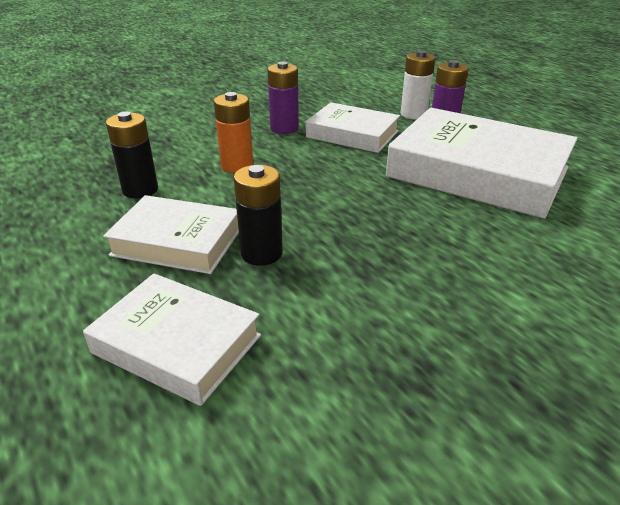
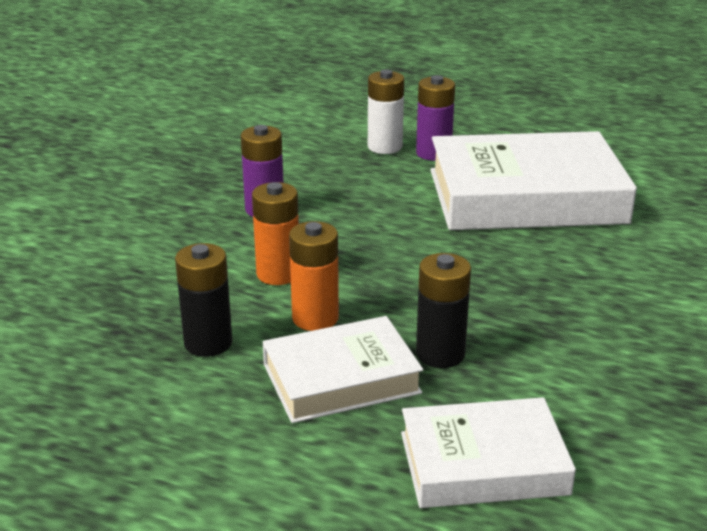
camera: 35 degrees left, 5 degrees down
white book [306,102,400,153] -> none
none -> orange battery [289,221,339,331]

